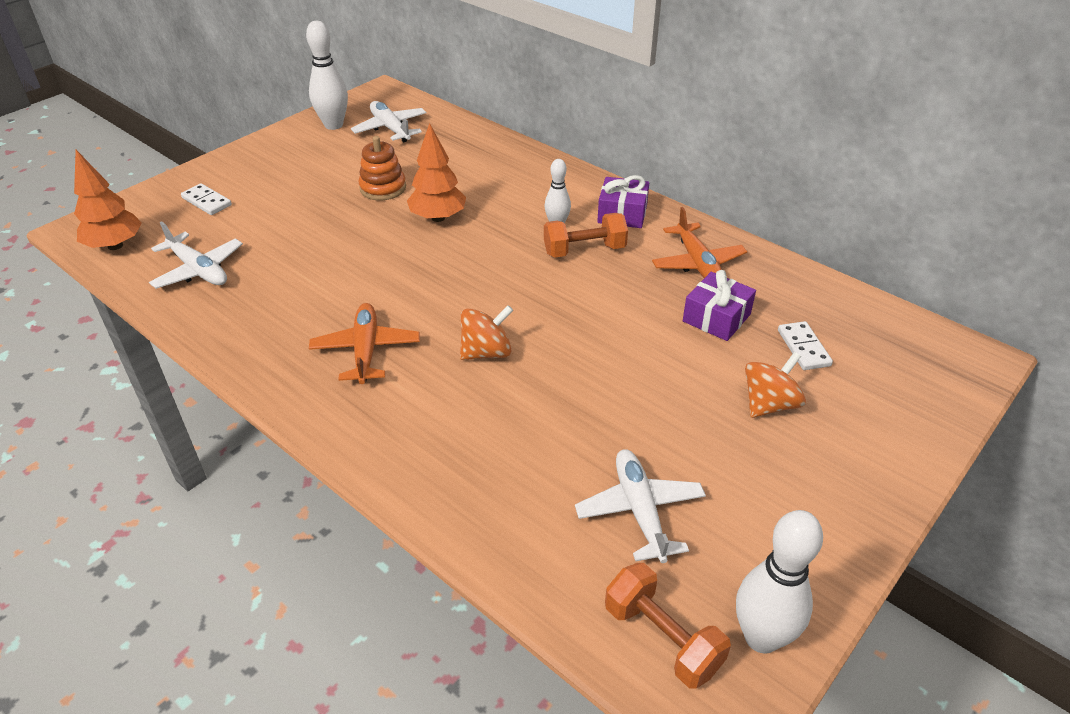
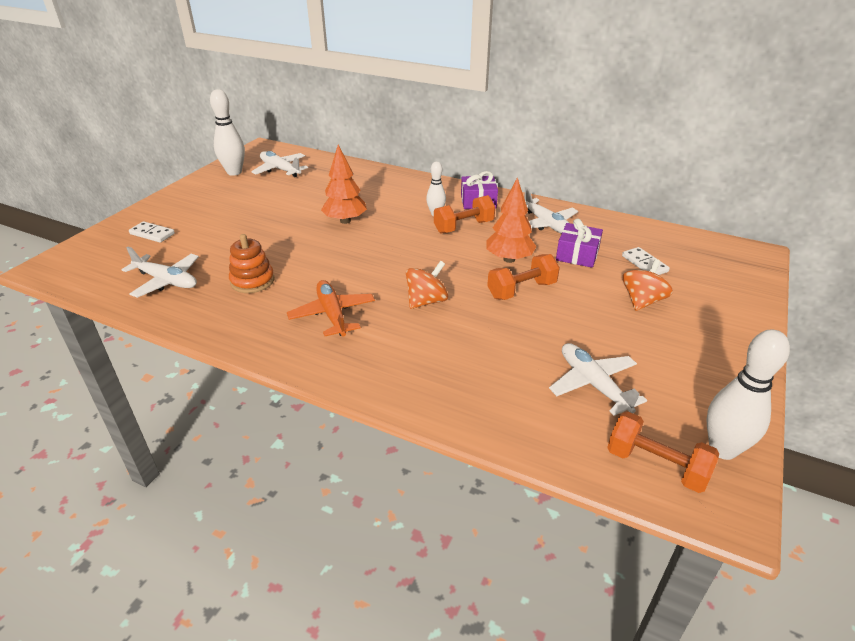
camera: 15 degrees left, 5 degrees down
orange tree [74,150,142,250] -> orange tree moved to [486,177,537,263]
orange stacking toy [358,136,406,200] -> orange stacking toy moved to [229,234,275,293]
orange plane [652,207,747,278] -> white plane [524,187,578,233]
none -> orange dumbbell [487,254,560,300]

